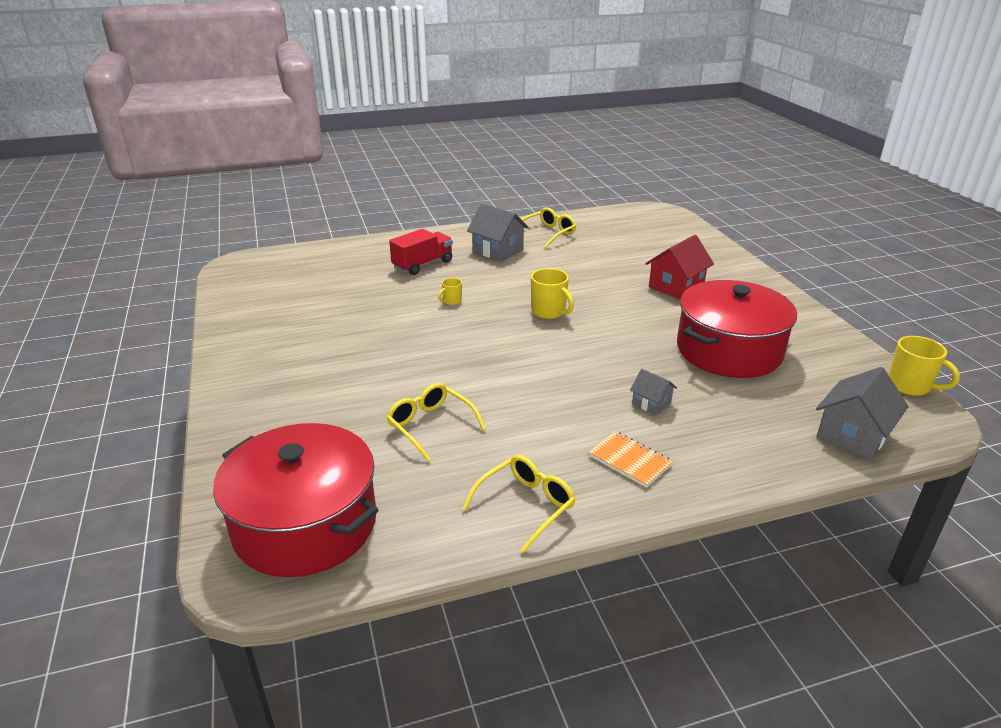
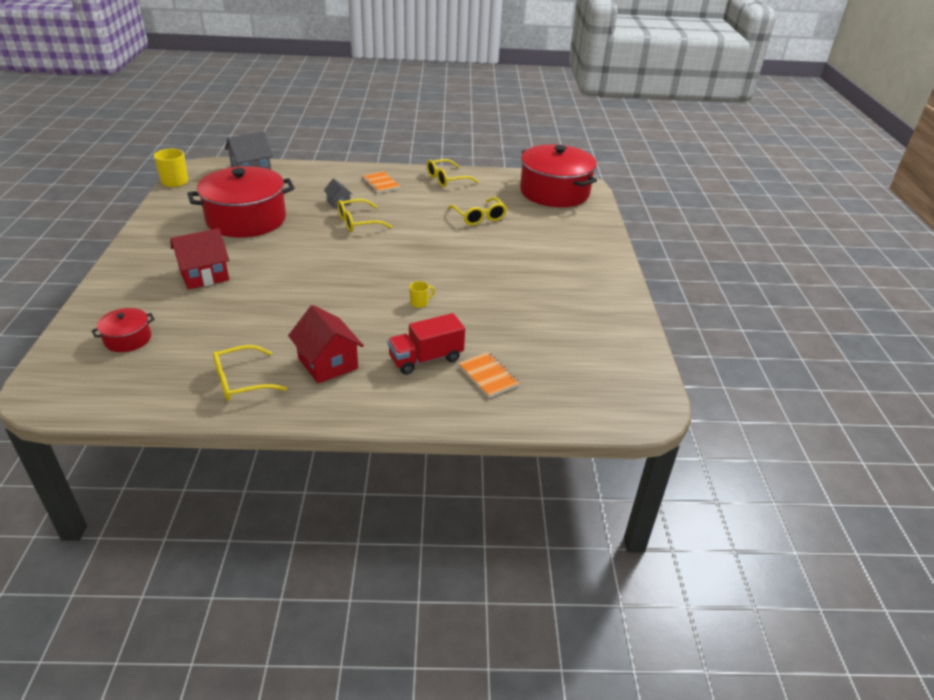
camera: 165 degrees left, 5 degrees up
grey house [467,203,529,262] -> red house [288,305,364,383]
yellow mug [531,268,574,319] -> none
none -> red pot [92,308,155,352]
none -> yellow glasses [337,199,392,232]
none -> orange notebook [458,352,520,398]

